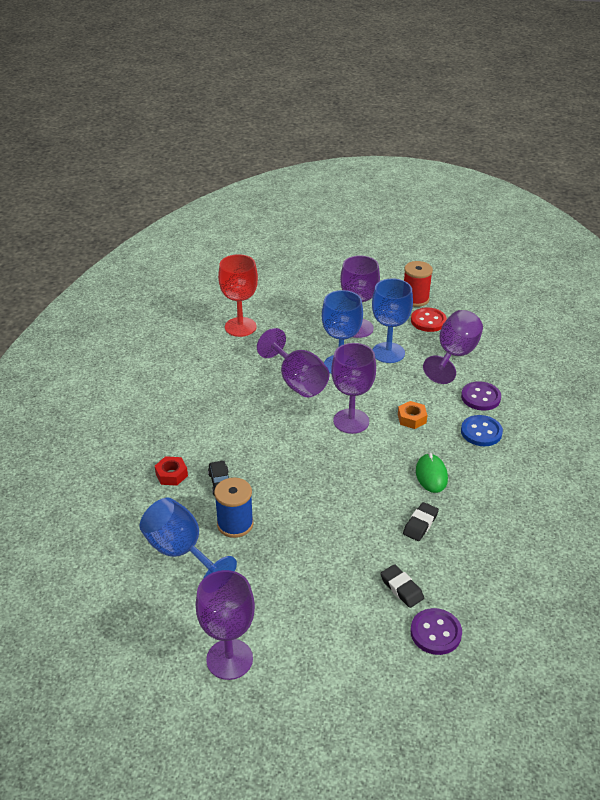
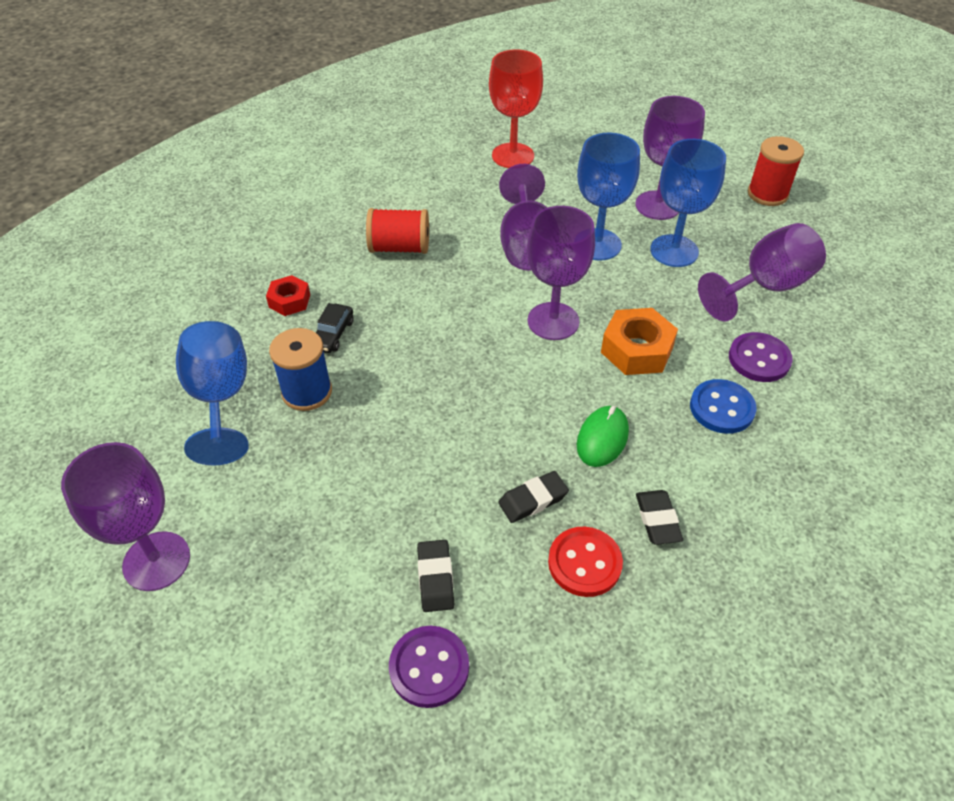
camera: 30 degrees right, 10 degrees up
orange nut [398,401,427,429] -> orange nut [601,308,678,375], size x1.62
red button [411,308,447,332] -> red button moved to [548,527,623,597]
none -> red spool [366,208,429,254]
none -> black eraser [636,490,683,545]

